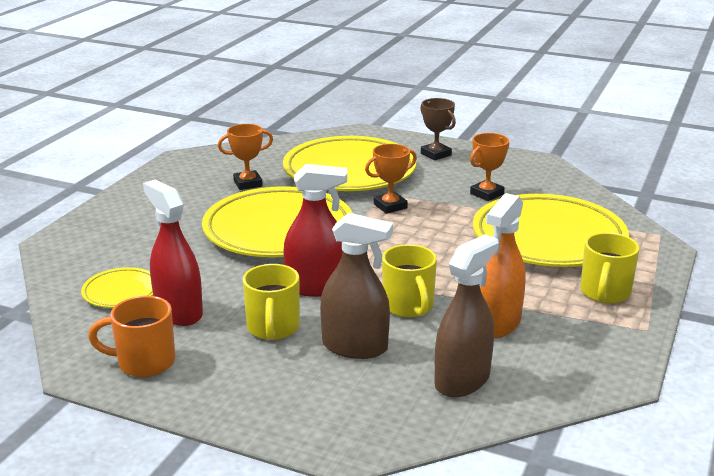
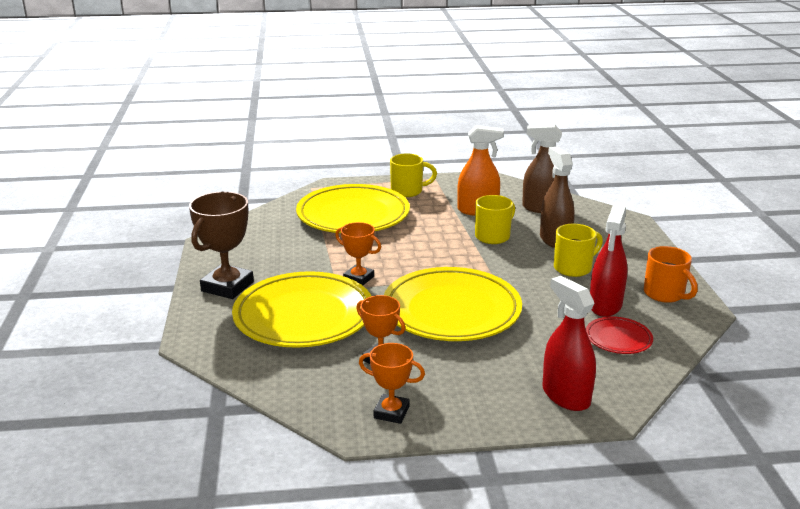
camera: 120 degrees left, 0 degrees up
yellow plate [81,267,153,308] -> red plate [586,317,653,354]
red spray bottle [283,164,347,297] -> red spray bottle moved to [542,276,596,411]
brown trophy [420,98,456,160] -> brown trophy [189,192,254,299], size x1.65
orange trophy [470,133,509,201] -> orange trophy moved to [359,343,425,424]

